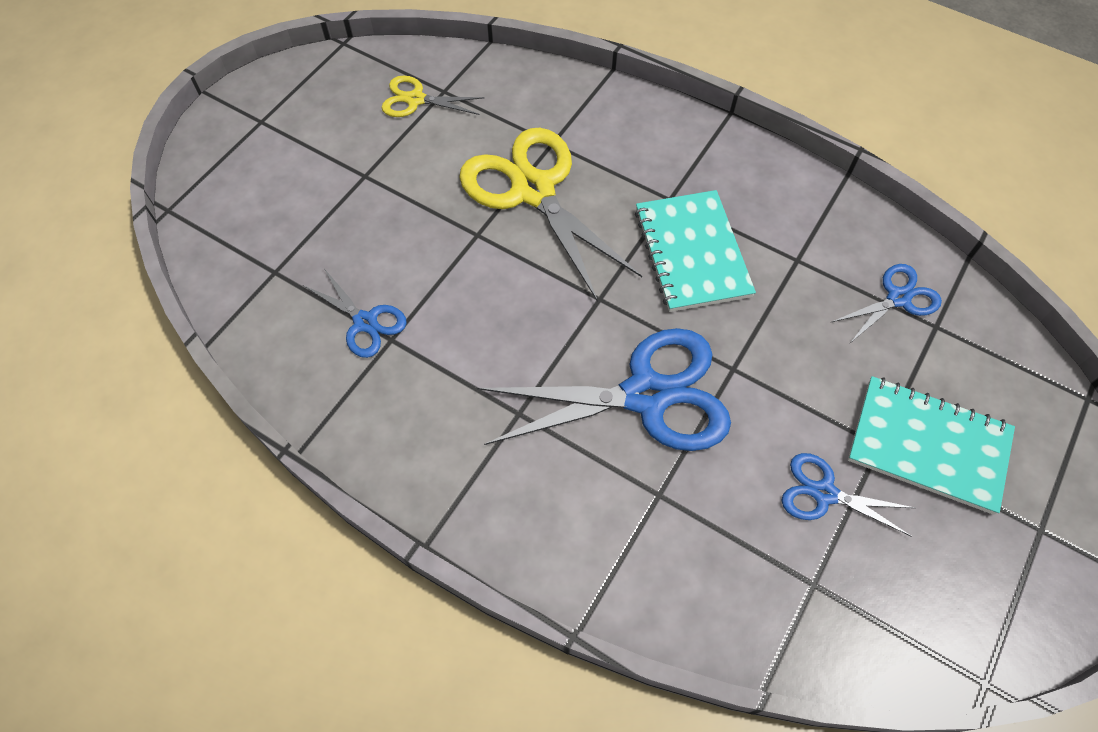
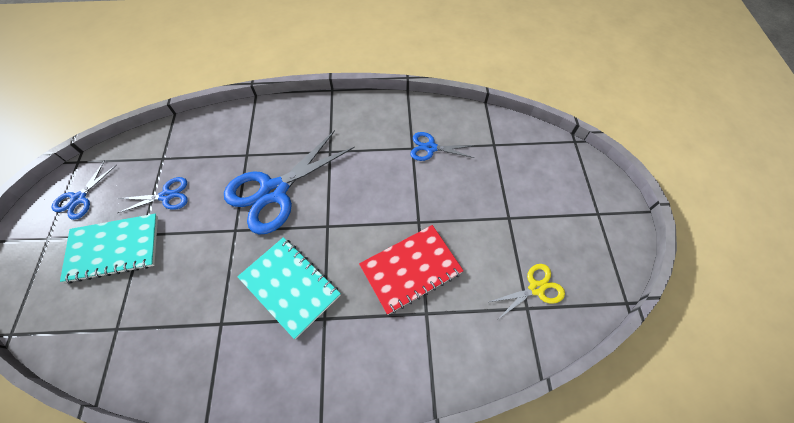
camera: 145 degrees right, 0 degrees up
yellow scissors [459,128,642,302] -> red notebook [359,225,463,315]
blue scissors [832,264,942,343] -> blue scissors moved to [52,160,117,220]

